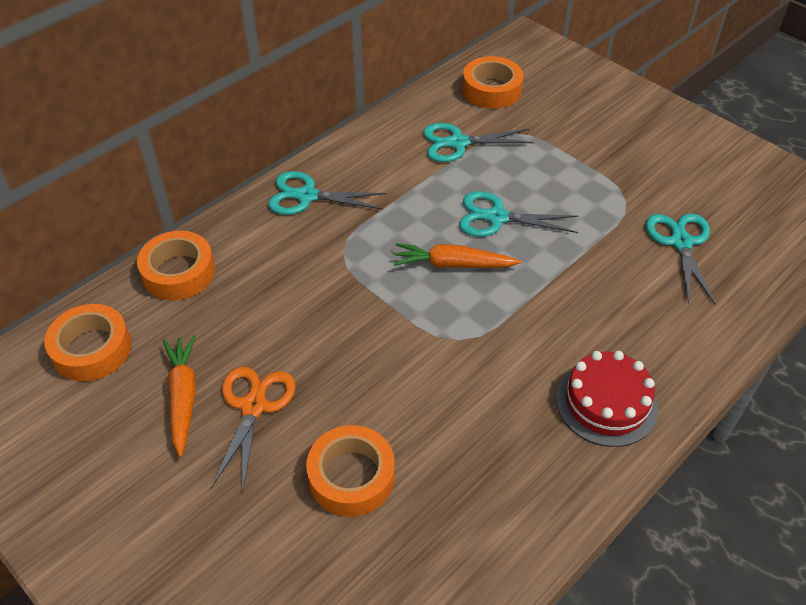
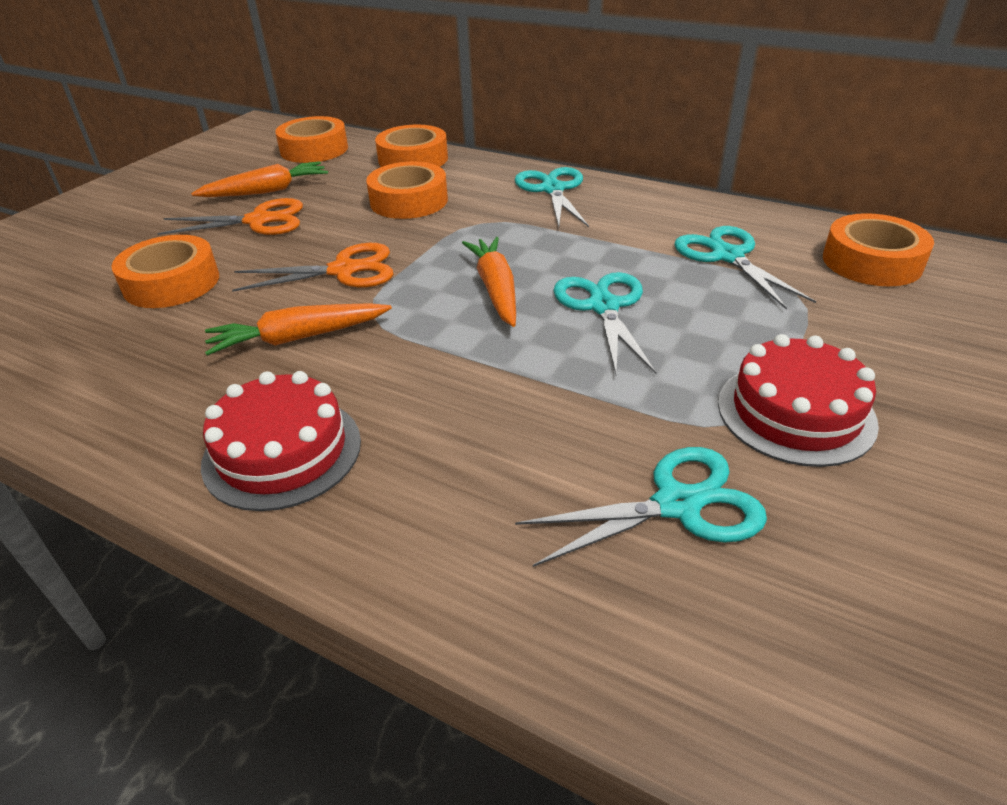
camera: 75 degrees right, 10 degrees down
none -> orange carrot [205,303,392,355]
none -> orange scissors [232,243,393,292]
none -> orange tape [366,162,448,219]
none -> red cake [718,334,879,467]

